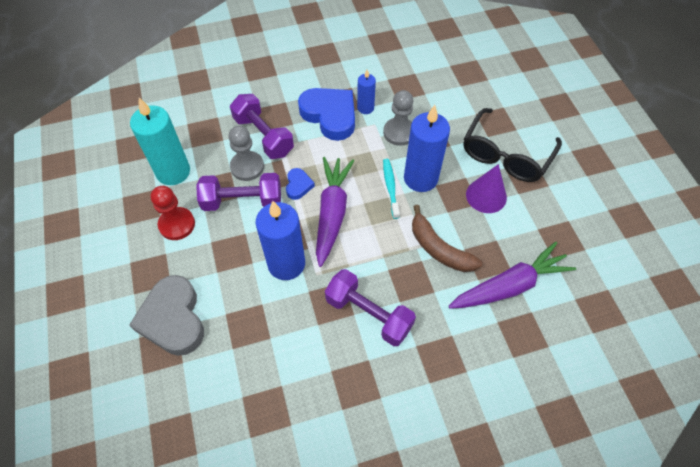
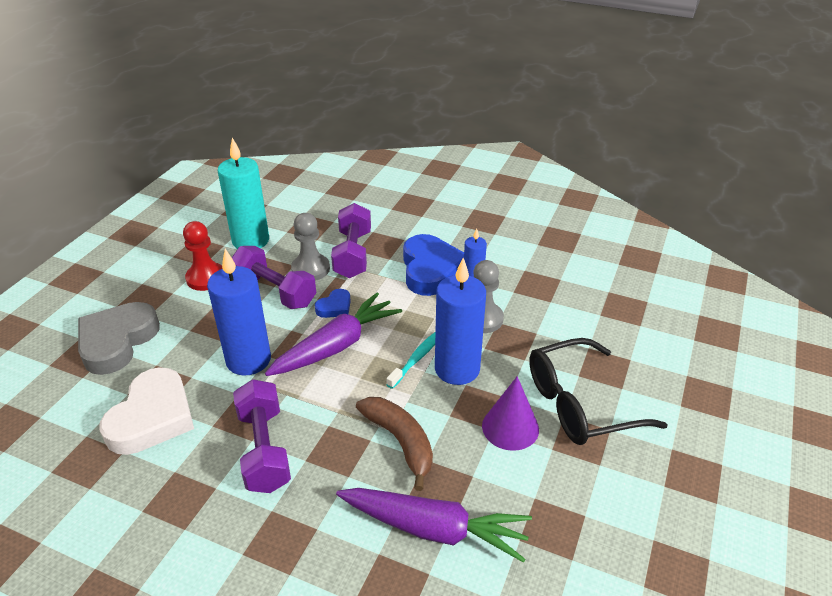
camera: 40 degrees right, 20 degrees down
brown banana [412,205,482,272] -> brown banana turned 150 degrees clockwise [356,397,433,491]
none -> white heart [99,367,194,455]

